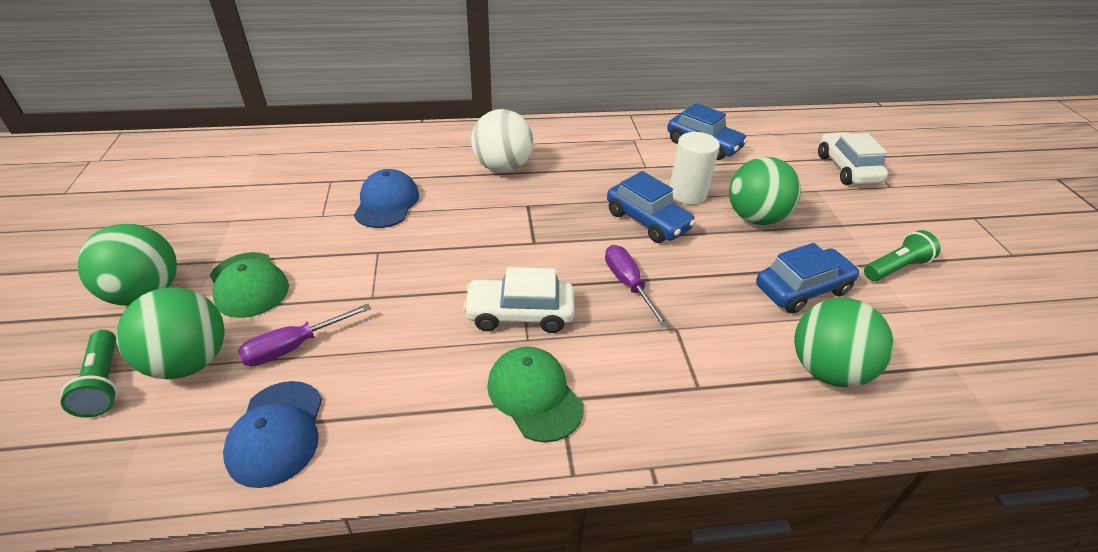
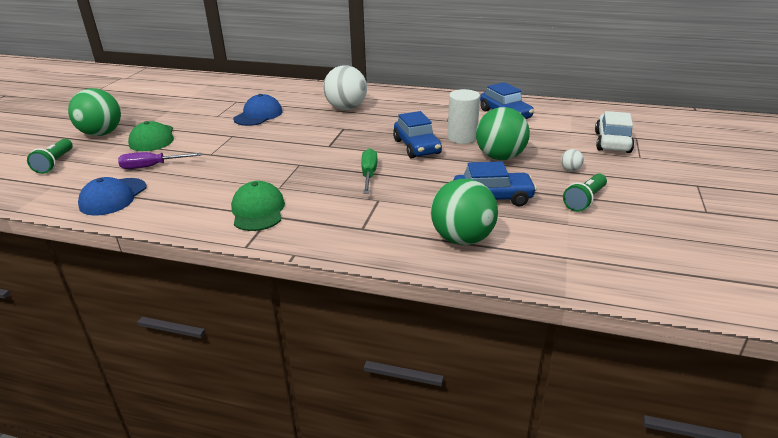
camera: 25 degrees right, 10 degrees down
green ball [116,287,225,379] -> none
white car [463,267,574,333] -> none
purple screwdriver [605,245,670,327] -> green screwdriver [361,148,377,194]
green flashlight [864,230,941,281] -> green flashlight turned 135 degrees clockwise [563,174,607,212]
none -> white ball [561,149,584,171]

